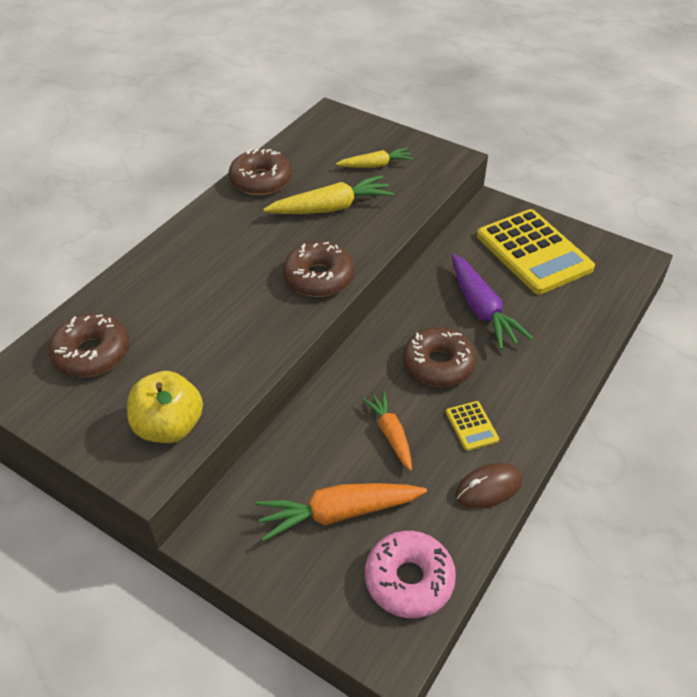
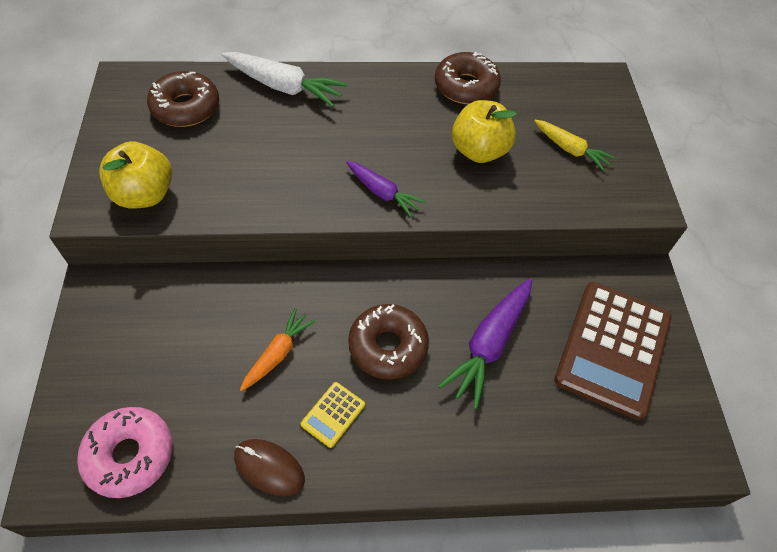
camera: 50 degrees right, 10 degrees up
orange carrot [256,483,427,541] -> none
yellow carrot [263,175,394,214] -> yellow apple [452,100,517,163]
brown donut [283,242,354,297] -> purple carrot [346,161,426,217]
yellow calculator [477,209,595,294] -> brown calculator [554,282,672,420]
none -> white carrot [222,52,348,107]

